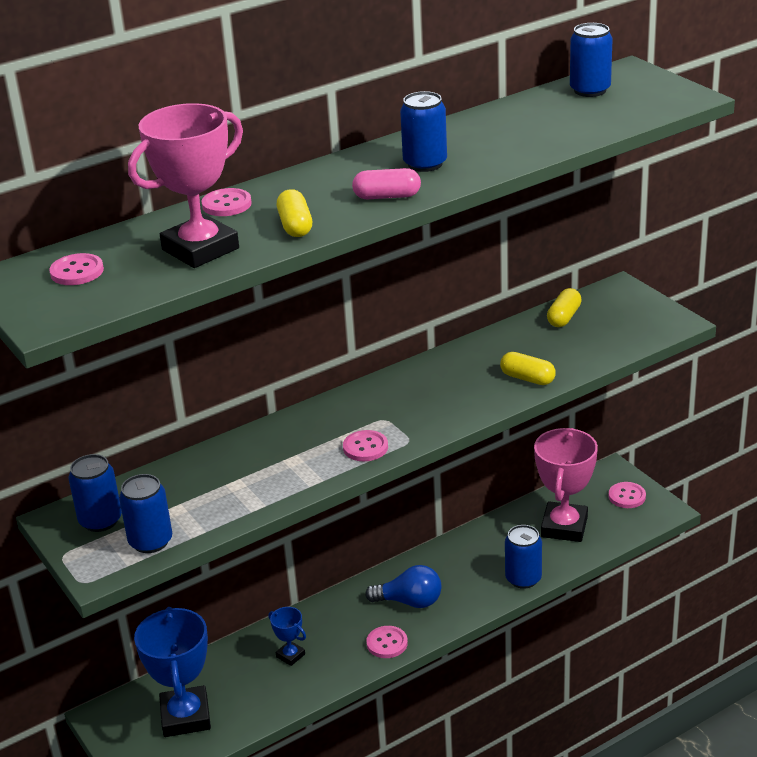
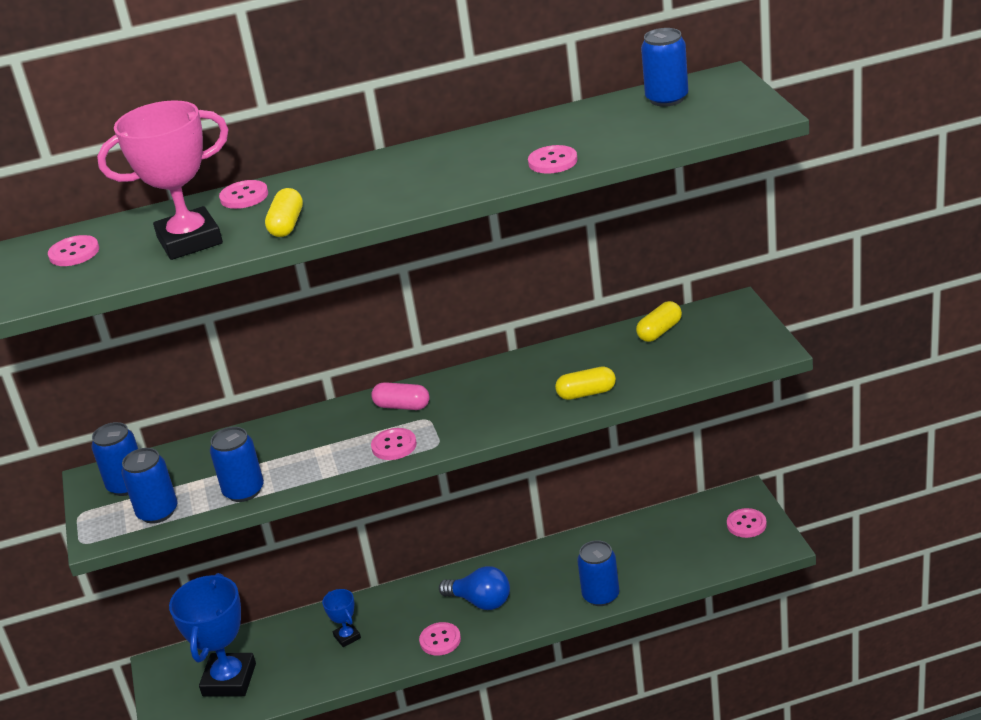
camera: 20 degrees right, 0 degrees up
pink capsule [352,168,421,199] -> pink capsule moved to [371,382,430,410]
blue can [400,91,447,172] -> blue can moved to [210,427,264,502]
yellow capsule [500,352,556,385] -> yellow capsule turned 60 degrees counterclockwise [555,366,616,400]
pink trophy [534,428,598,542] -> none
none -> pink button [528,145,577,174]

